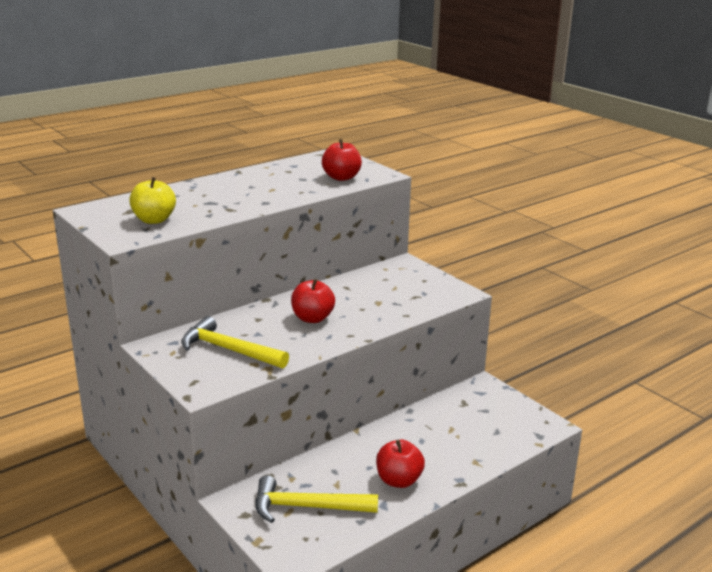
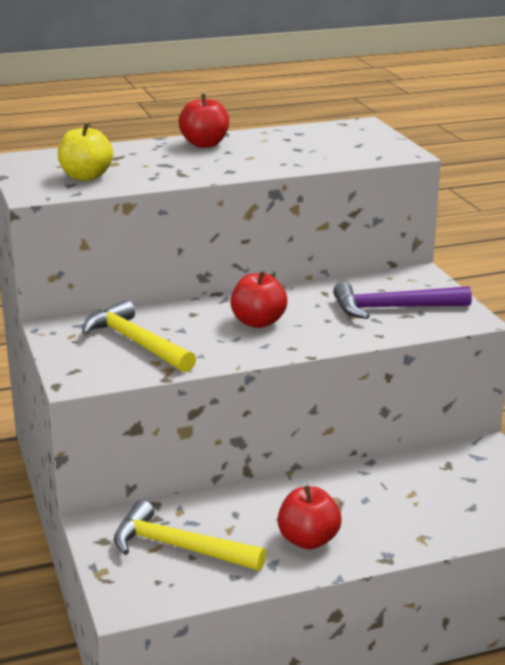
camera: 20 degrees right, 0 degrees up
red apple [322,139,362,181] -> red apple moved to [179,94,229,148]
none -> purple hammer [333,282,472,319]

